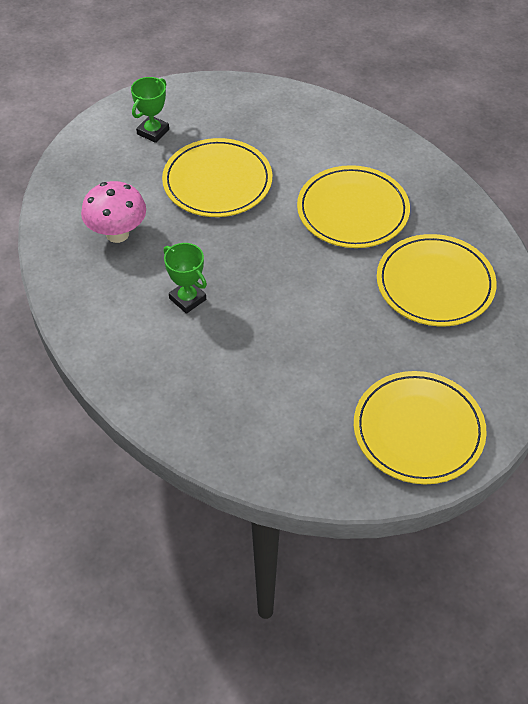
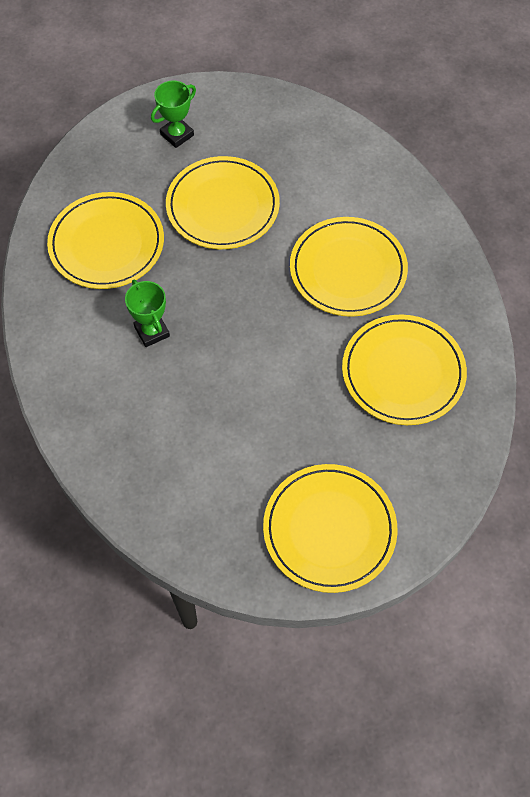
camera: 15 degrees right, 10 degrees up
pink mushroom [81,181,146,243] -> yellow plate [47,192,164,289]

